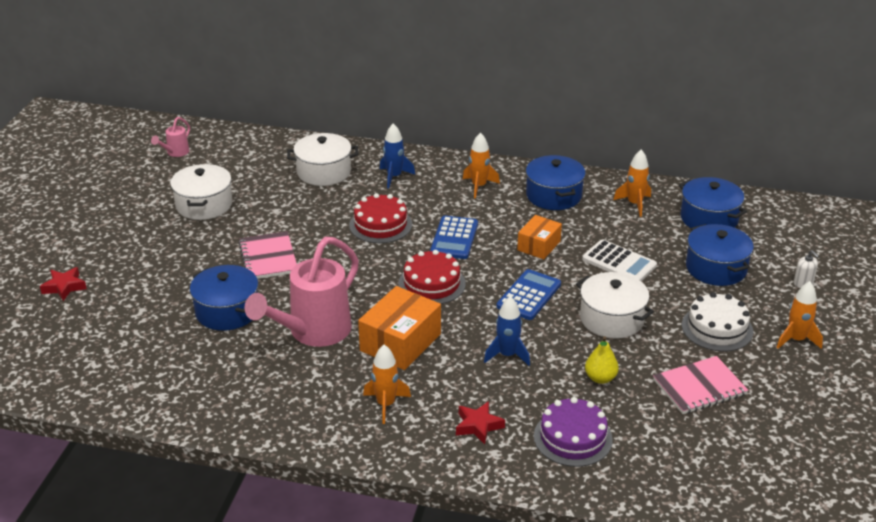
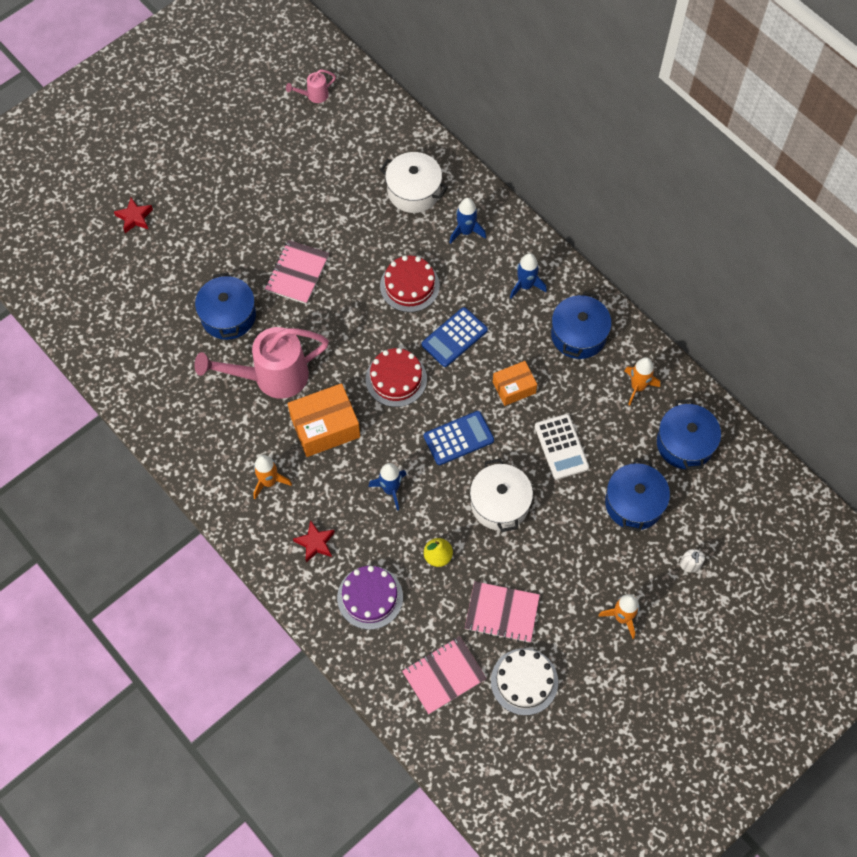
camera: 35 degrees right, 30 degrees up
white pot [170,164,233,220] -> none
orange rocket [463,132,500,198] -> blue rocket [510,253,547,299]
white cake [682,292,753,352] -> white cake moved to [491,648,558,715]
none -> pink notebook [402,636,487,714]

